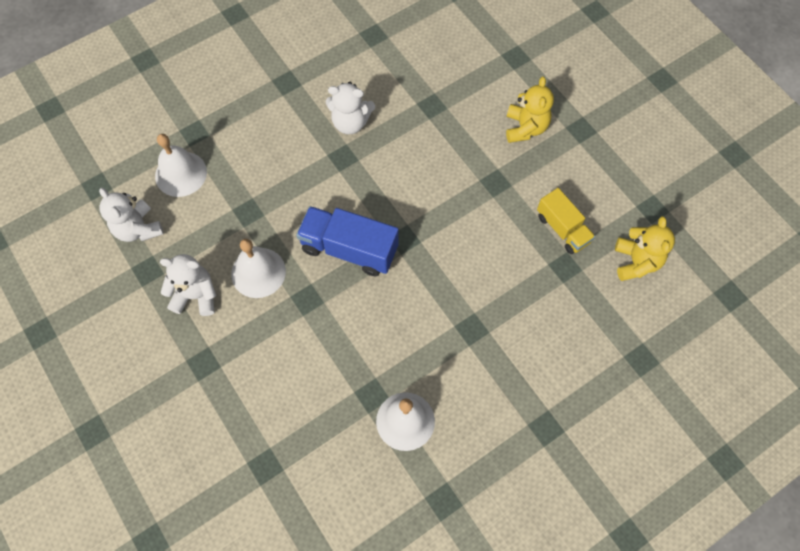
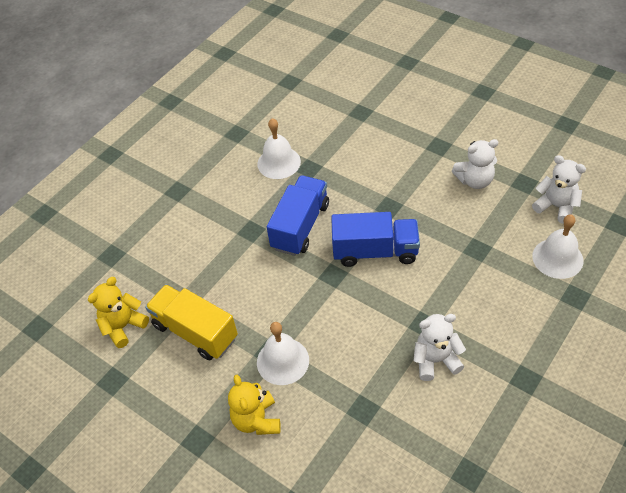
camera: 165 degrees right, 15 degrees down
white bell [231,239,286,298] -> white bell moved to [257,322,309,385]
yellow truck [537,188,595,254] -> yellow truck [145,284,238,361], size x1.54
yellow teddy bear [615,216,675,281] -> yellow teddy bear turned 60 degrees clockwise [88,277,149,348]
none -> blue truck [267,175,329,256]

